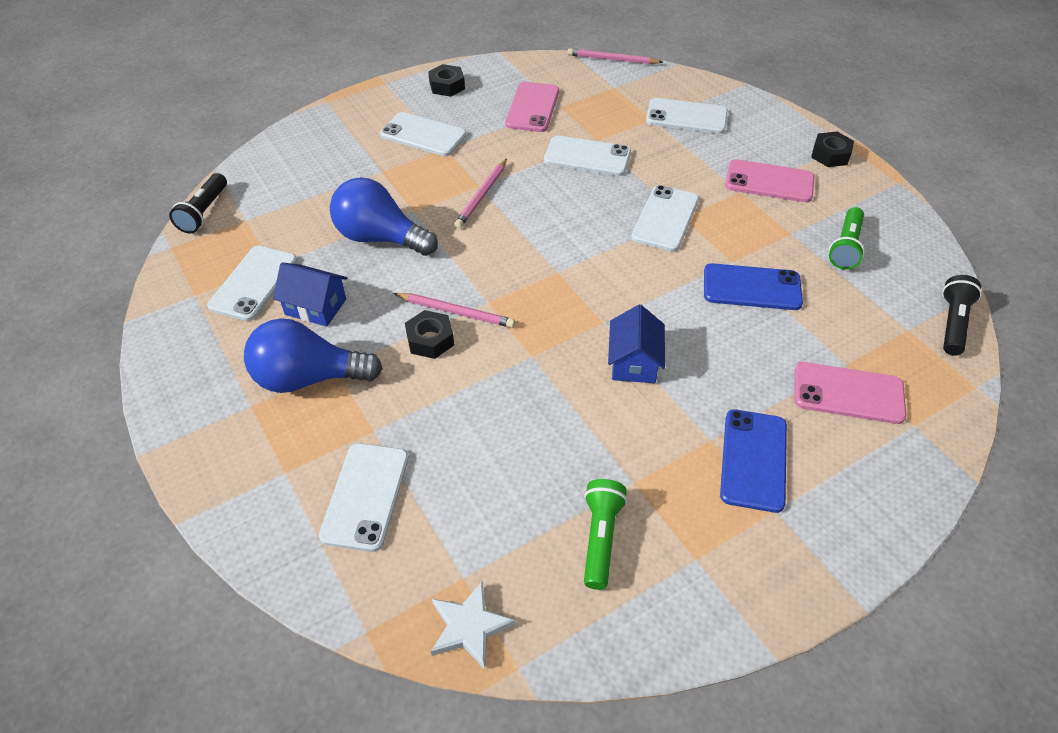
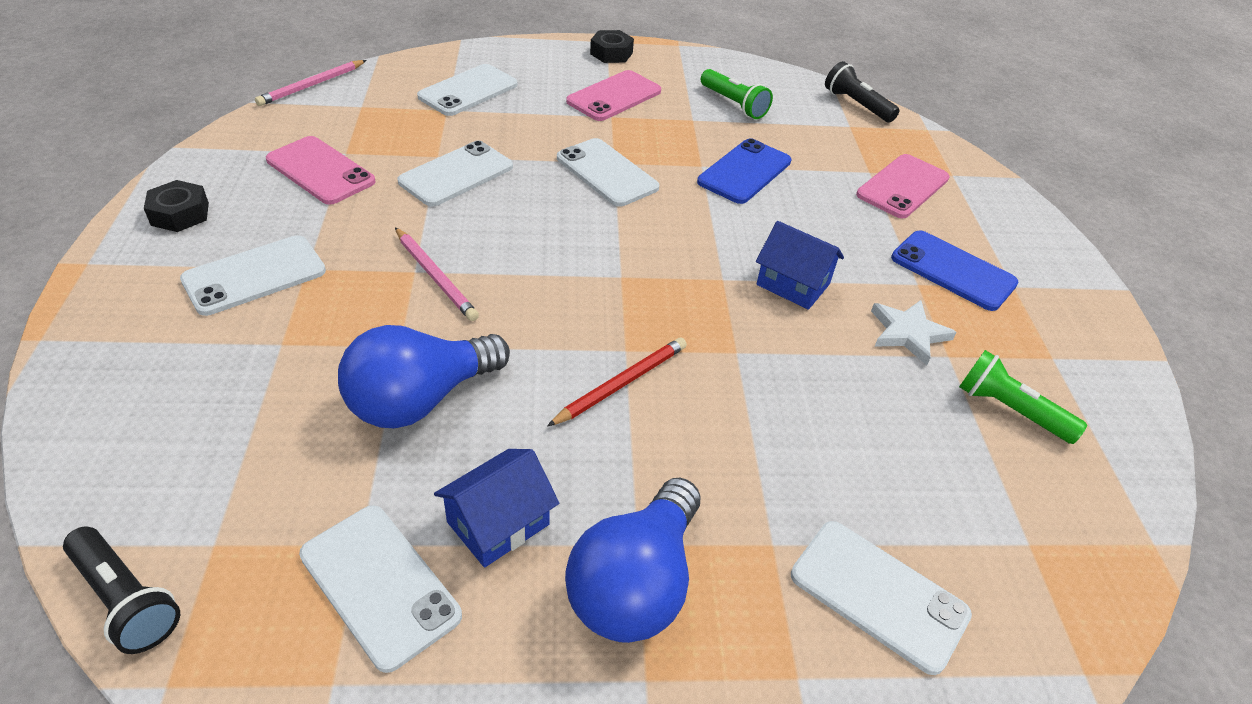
camera: 65 degrees left, 5 degrees down
pink pencil [393,293,515,328] -> red pencil [547,337,687,426]
black nut [405,310,454,359] -> none
white star [431,581,516,670] -> white star moved to [871,300,957,365]

